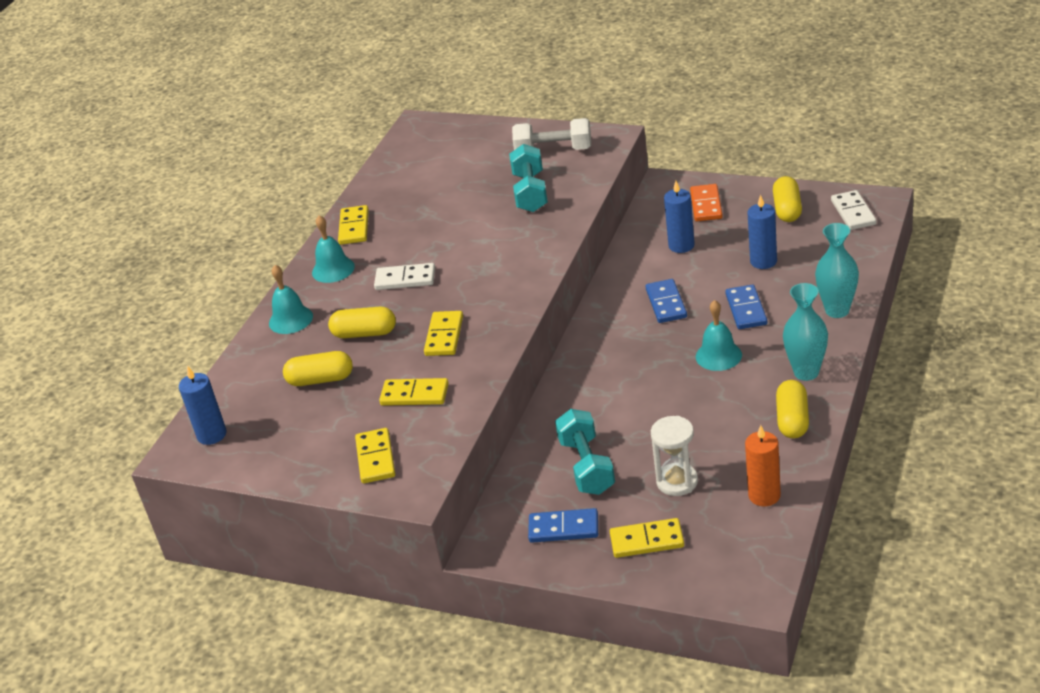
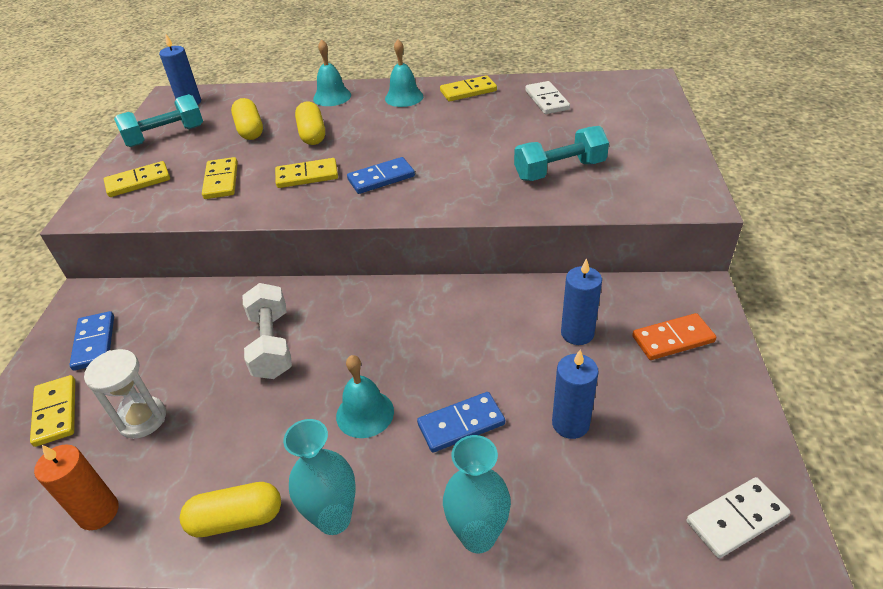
camera: 70 degrees right, 5 degrees up
white domino [374,263,435,290] -> white domino moved to [525,81,570,114]
white dumbbell [512,118,591,150] -> white dumbbell moved to [243,283,292,379]
turquoise dumbbell [555,409,615,495] -> turquoise dumbbell moved to [114,94,203,147]
blue domino [646,279,687,323] -> blue domino moved to [347,157,415,194]
yellow capsule [773,176,802,222] -> none

